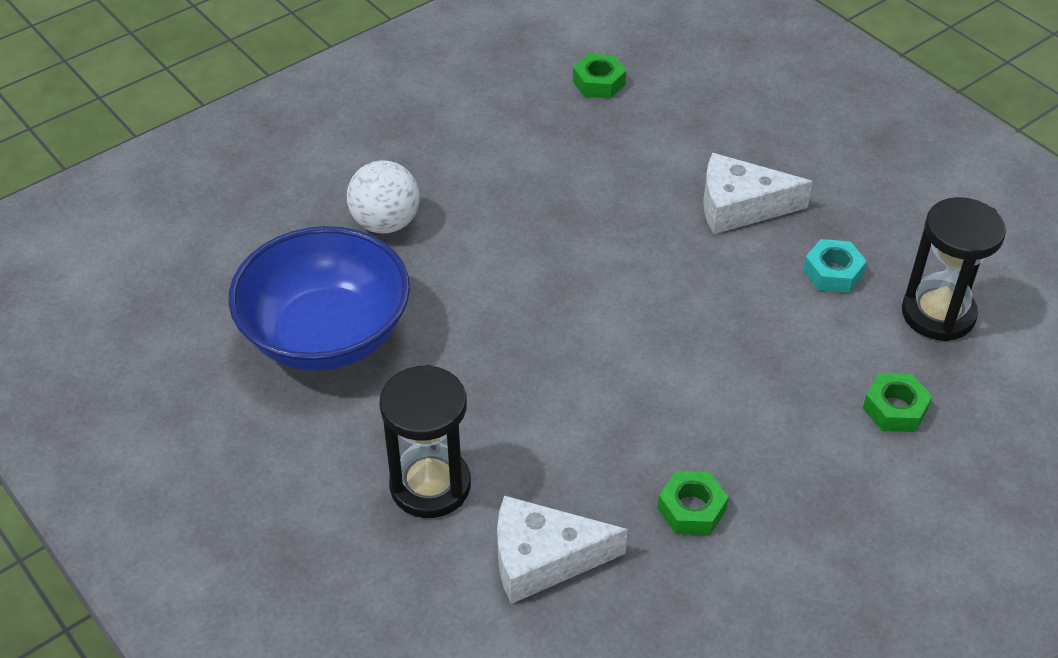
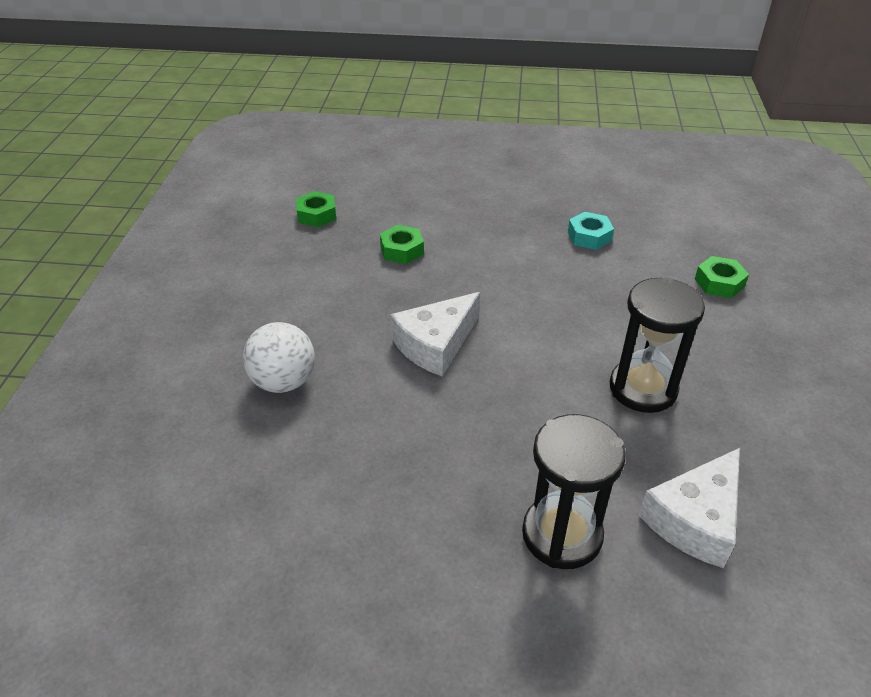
camera: 45 degrees left, 5 degrees down
blue bowl [228,226,410,371] -> none
green nut [658,471,729,535] -> green nut moved to [380,225,424,264]
white cheese [703,153,813,234] -> white cheese moved to [391,292,480,377]
black hourglass [902,197,1006,341] -> black hourglass moved to [610,277,705,413]

